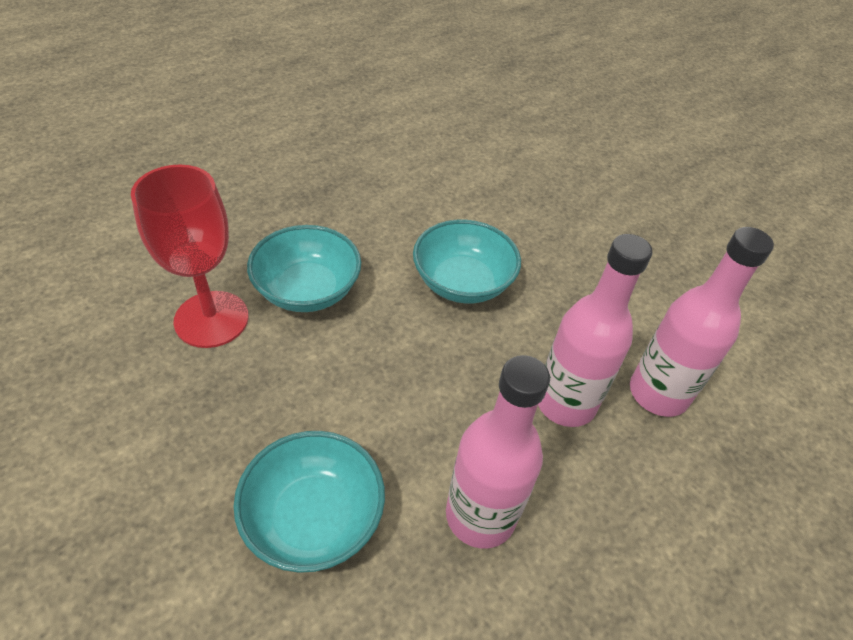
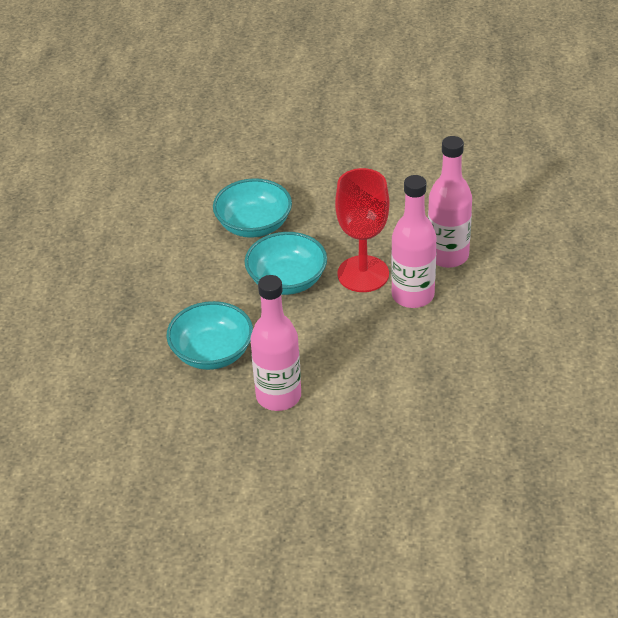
camera: 40 degrees left, 5 degrees down
red goblet [131,164,249,348] -> red goblet moved to [335,168,389,292]
turquoise bowl [233,431,385,573] -> turquoise bowl moved to [213,178,292,238]
pink bottle [446,355,550,549] -> pink bottle moved to [251,275,301,411]

